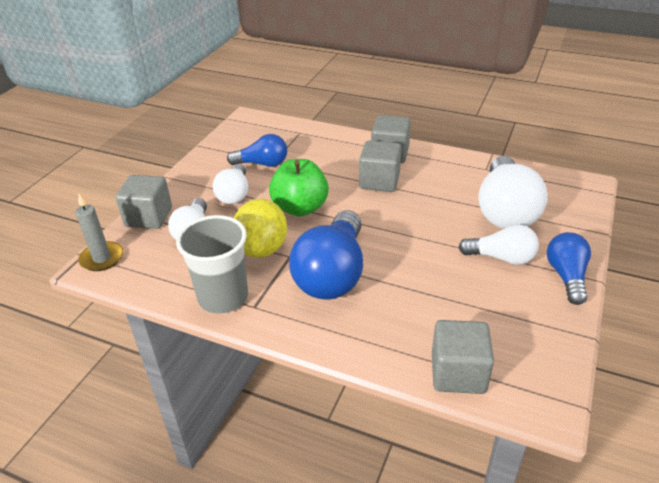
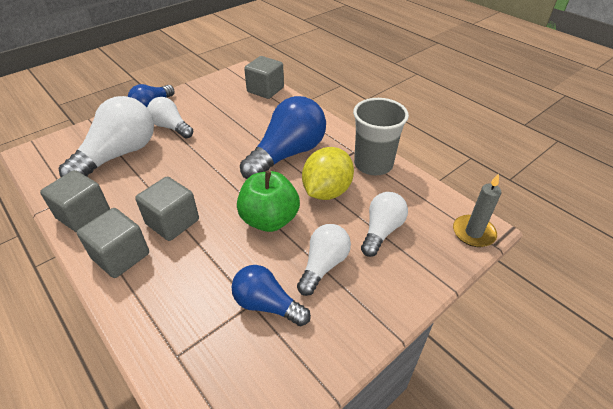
camera: 155 degrees left, 5 degrees up
grey cube [116,175,172,229] -> grey cube moved to [40,170,110,233]

